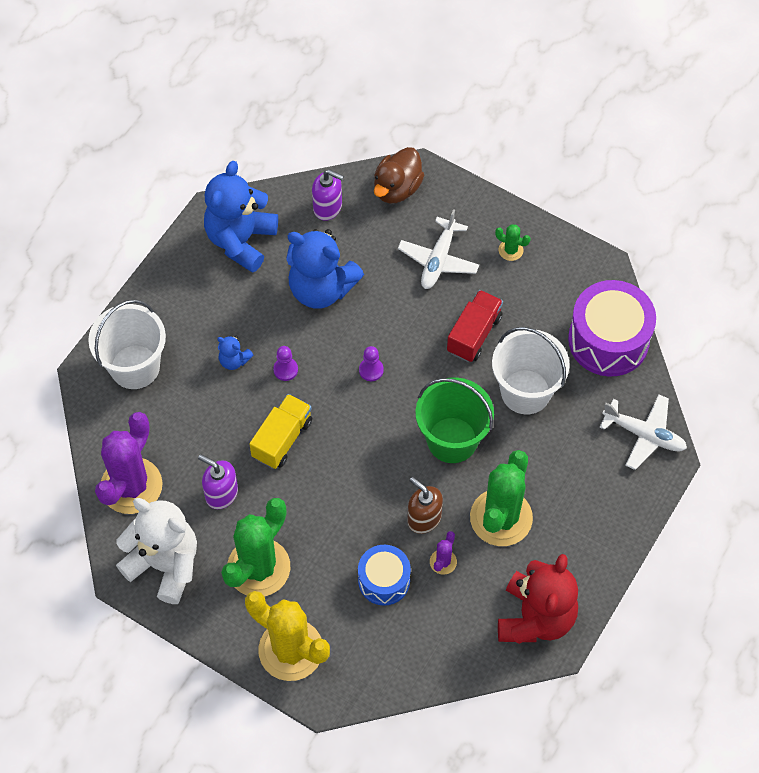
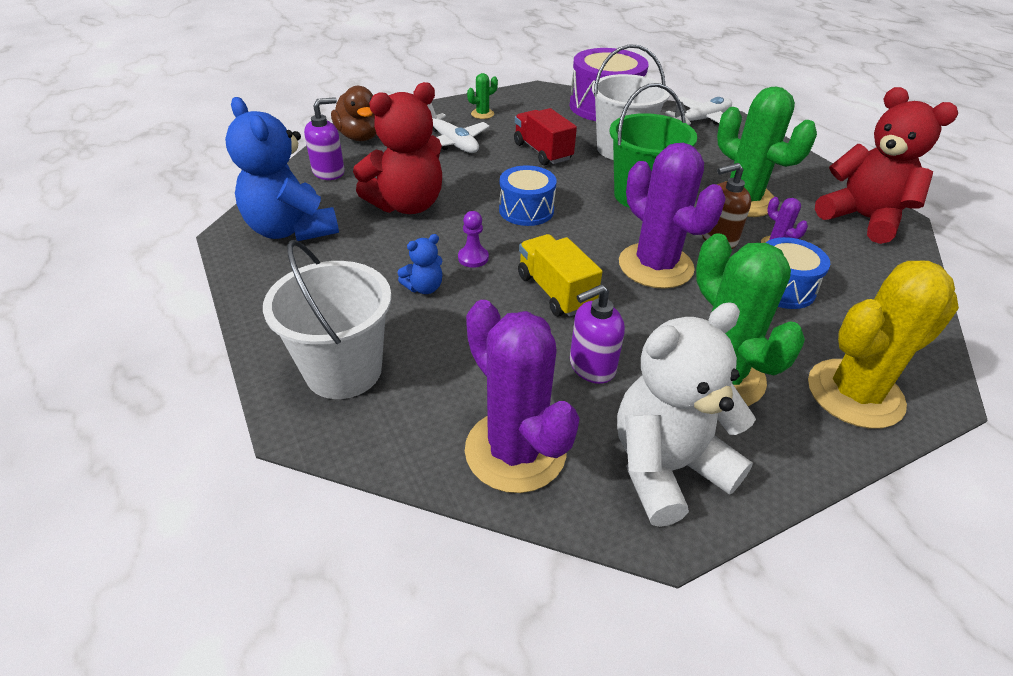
camera: 60 degrees left, 20 degrees down
blue teddy bear [286,229,364,309] -> red teddy bear [353,82,442,214]
purple pawn [359,346,384,381] -> blue drum [499,165,557,226]
none -> purple cactus [619,143,726,289]

